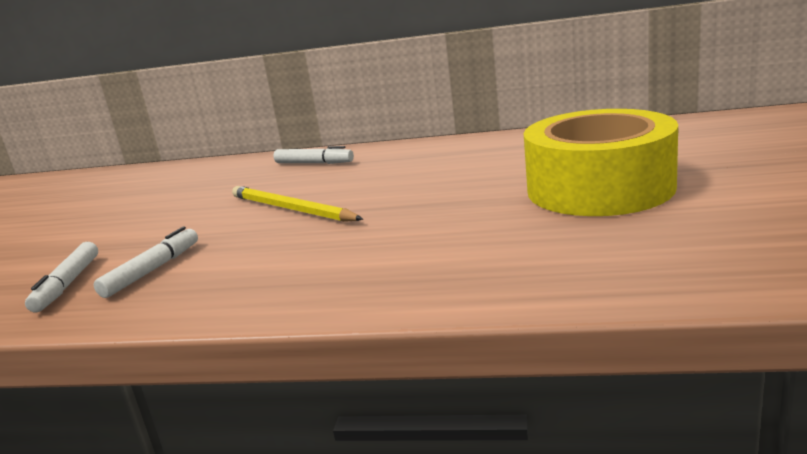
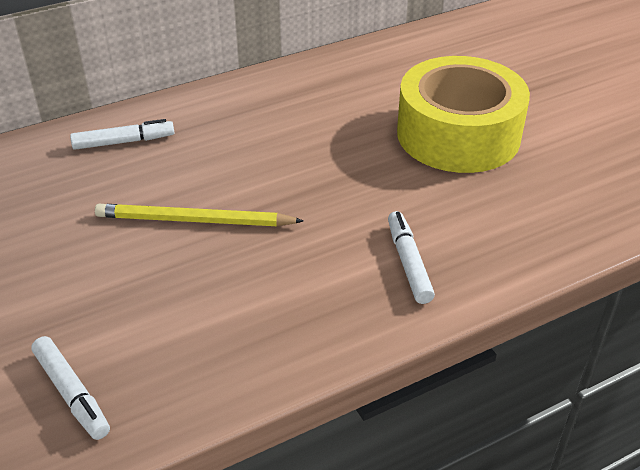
camera: 40 degrees left, 20 degrees up
white marker [94,227,198,298] -> white marker moved to [388,211,435,304]

